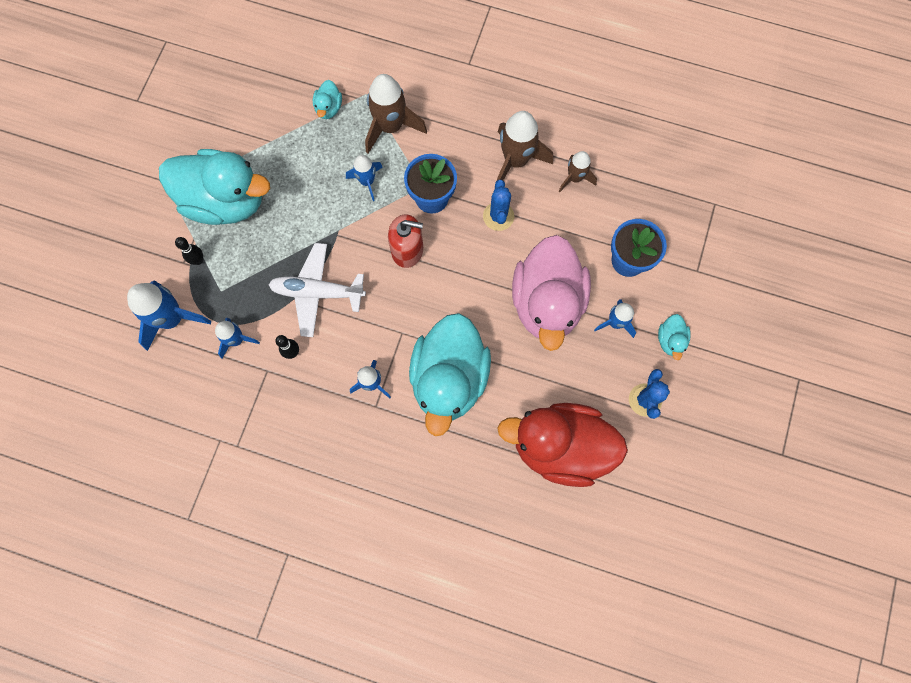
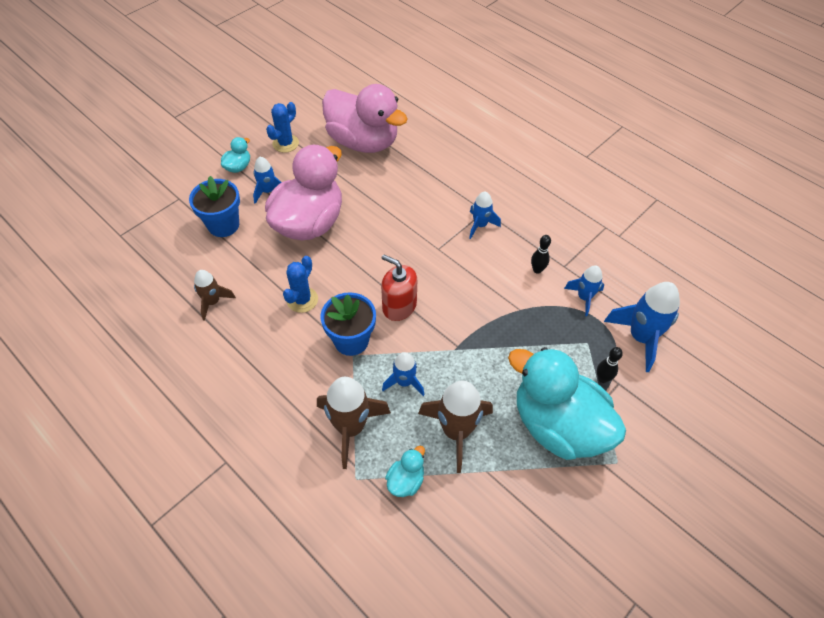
camera: 155 degrees left, 20 degrees down
white plane [268,243,366,337] -> none
turquoise duck [409,313,491,436] -> none
brown rocket [497,111,553,180] -> brown rocket moved to [418,381,493,473]
red duck [498,403,628,487] -> pink duck [322,84,408,153]

